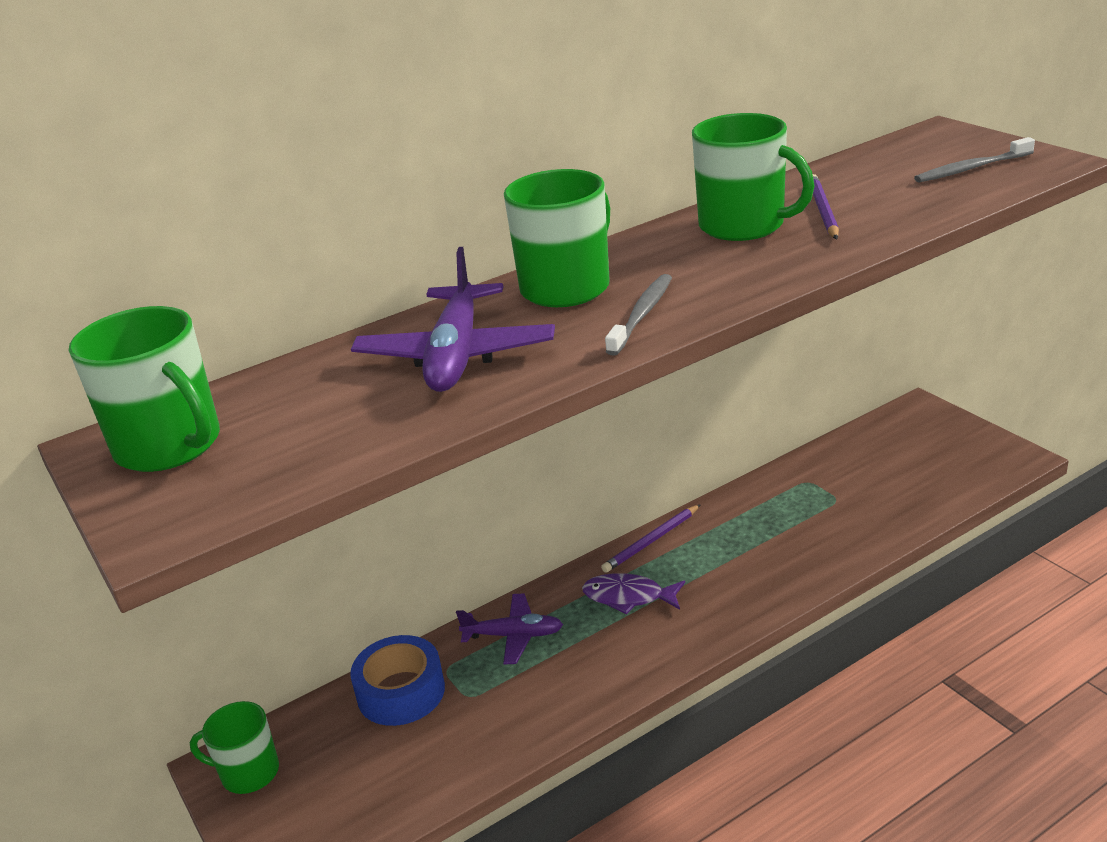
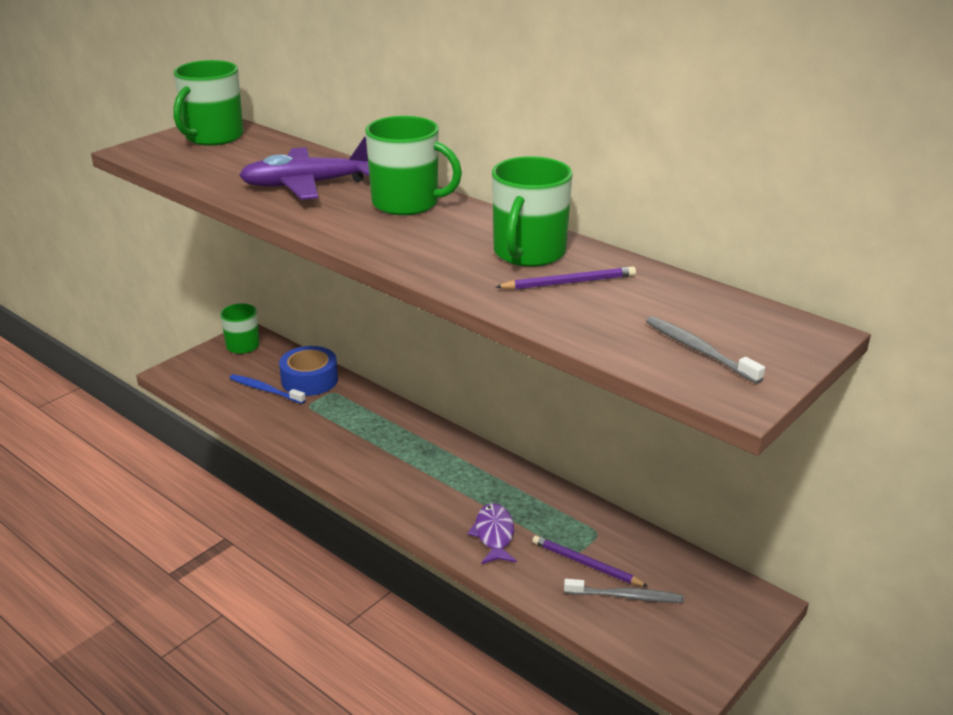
camera: 70 degrees right, 0 degrees up
purple plane [456,593,563,664] -> none
purple fish [582,573,685,615] -> purple fish moved to [468,503,517,564]
purple pencil [601,504,701,573] -> purple pencil moved to [532,535,648,587]
grey toothbrush [605,274,672,356] -> grey toothbrush moved to [564,579,684,603]
none -> blue toothbrush [230,374,306,404]

